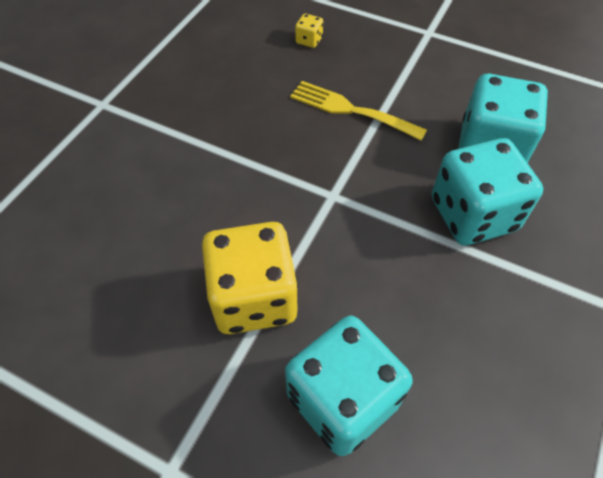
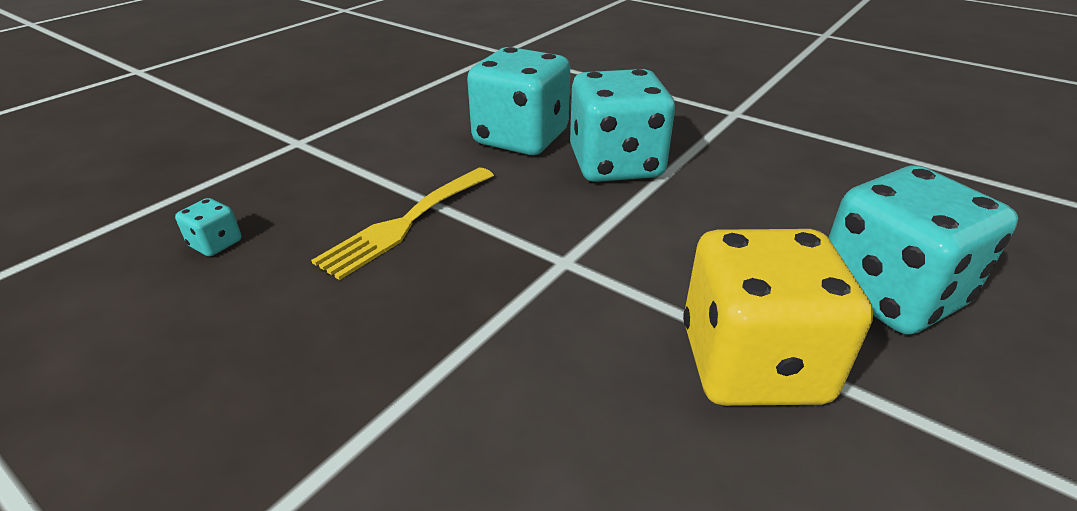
camera: 80 degrees left, 20 degrees down
yellow dice [295,14,323,48] -> turquoise dice [175,198,241,256]

